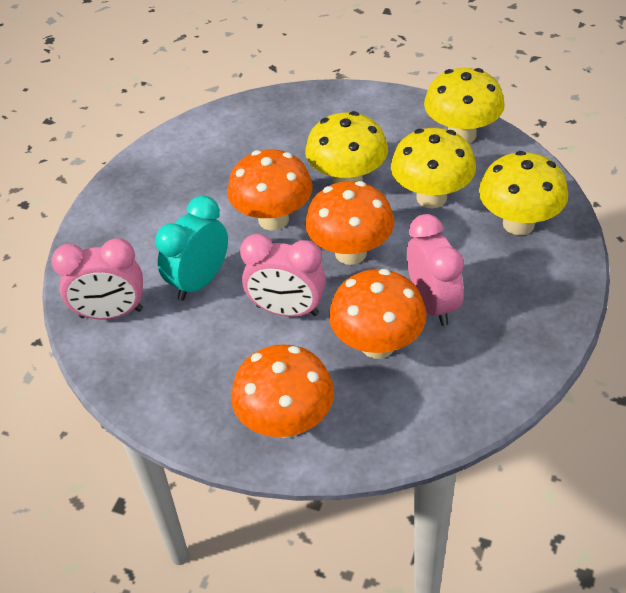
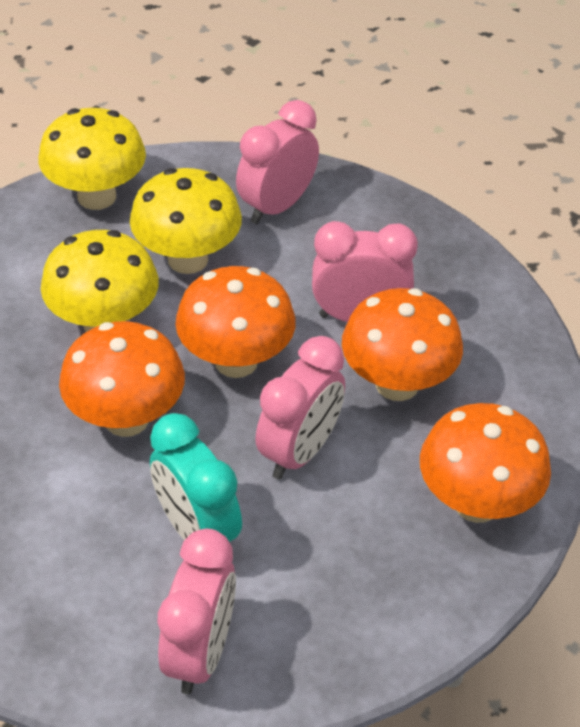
camera: 75 degrees left, 0 degrees up
yellow mushroom [479,151,568,235] -> pink clock [236,100,319,224]

